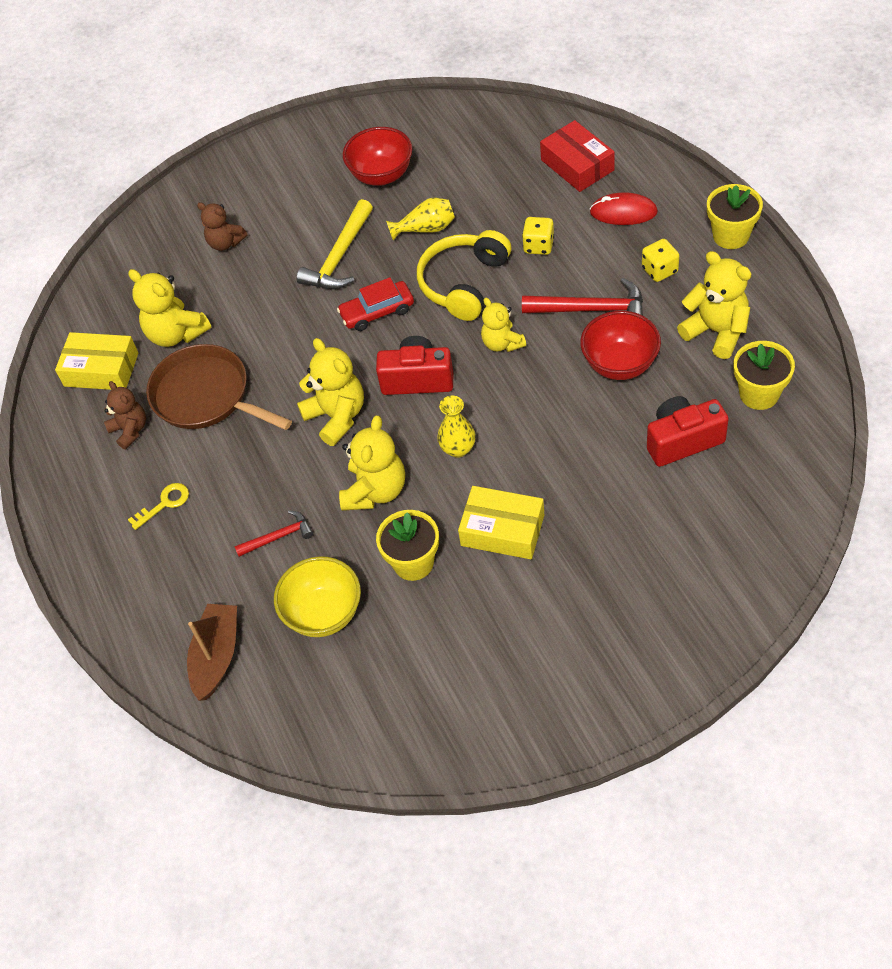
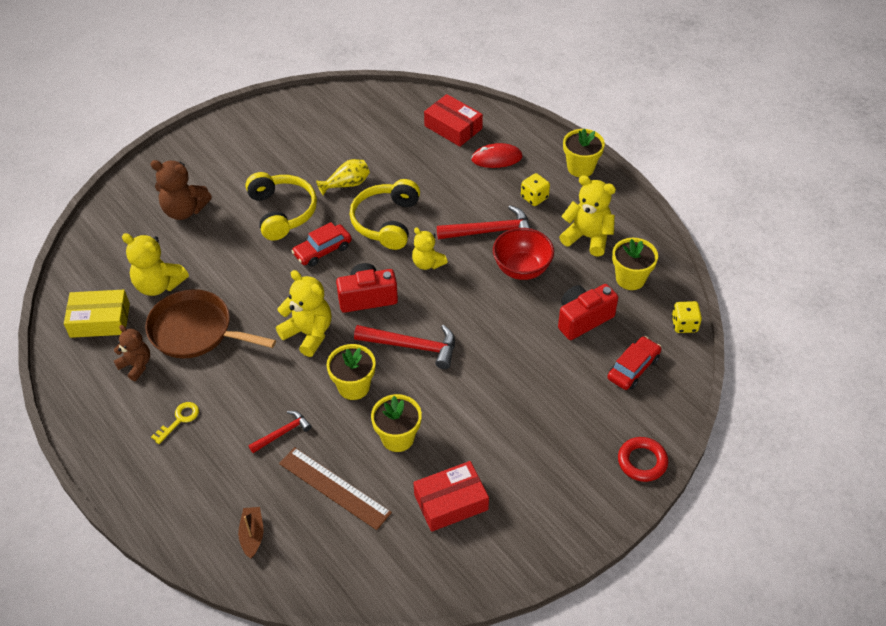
camera: 20 degrees left, 5 degrees down
brown boat [187,604,237,701] -> brown boat [238,507,263,559], size x0.64
brown teddy bear [197,202,247,251] -> brown teddy bear [151,160,212,220], size x1.53
yellow bowl [274,556,361,637] -> brown ruler [279,447,392,530]
yellow hammer [296,199,373,289] -> yellow headphones [245,172,317,240]
yellow teddy bear [339,416,405,511] -> yellow flower pot [327,344,376,400]
red bowl [343,127,412,186] -> none
yellow vase [437,396,476,458] -> red hammer [354,325,455,369]
yellow box [458,486,544,559] -> none
yellow dice [522,217,554,255] -> yellow dice moved to [672,301,702,333]
none -> red box [413,461,489,532]
none -> red car [607,336,661,390]
none -> red ring [618,437,668,482]

